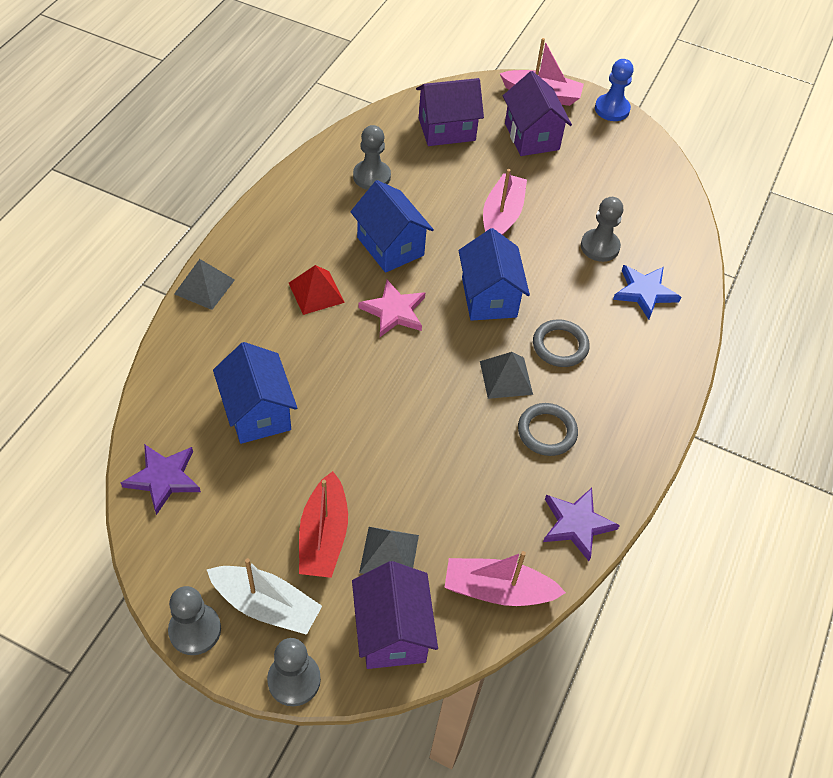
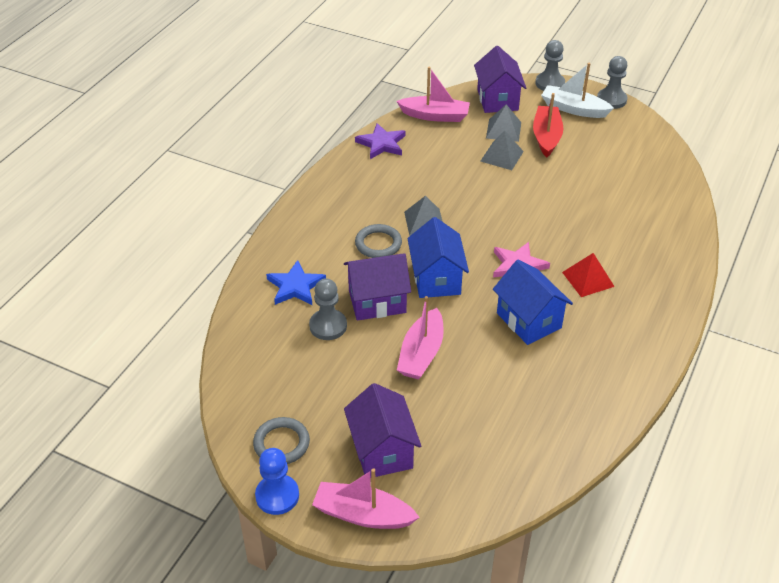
camera: 175 degrees left, 10 degrees down
purple star [121,444,201,515] -> none
grey pyramid [174,259,235,310] -> grey pyramid moved to [481,130,524,170]
blue house [213,342,297,444] -> none
grey pawn [353,125,391,190] -> none
purple house [416,78,484,146] -> purple house moved to [344,253,411,321]
grey ring [518,403,578,456] -> grey ring moved to [253,417,310,464]

